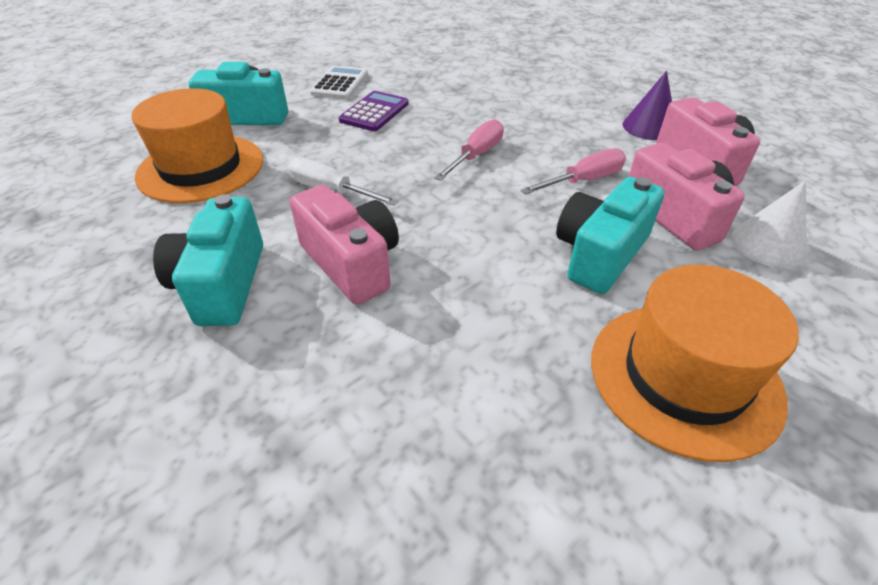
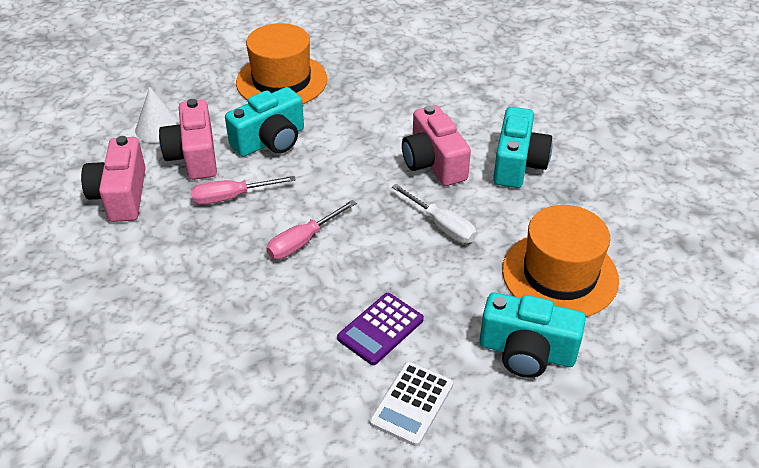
camera: 165 degrees left, 0 degrees up
purple cone [622,71,672,140] -> none

